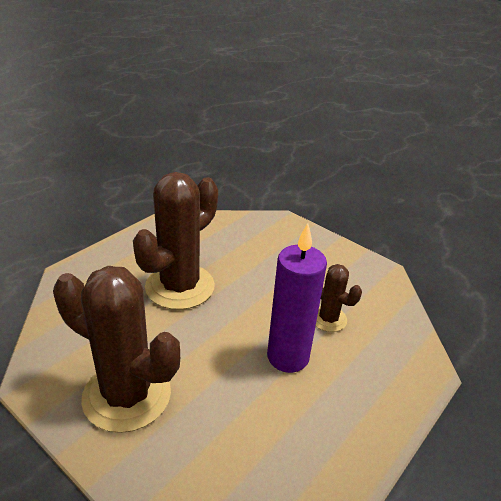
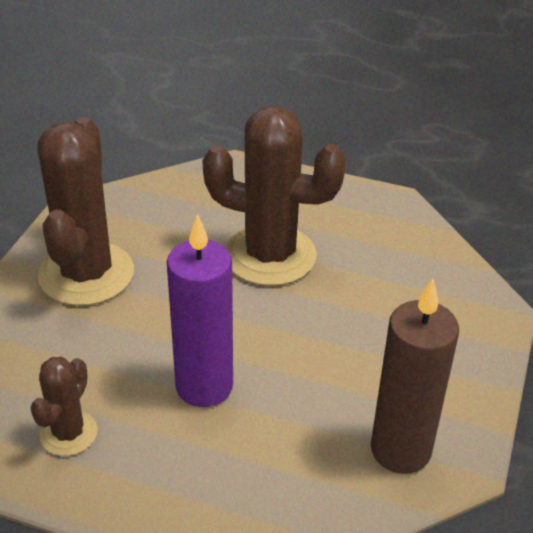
camera: 70 degrees right, 5 degrees up
brown cactus [316,264,362,332] -> brown cactus moved to [31,357,98,456]
none -> brown candle [371,279,459,474]

